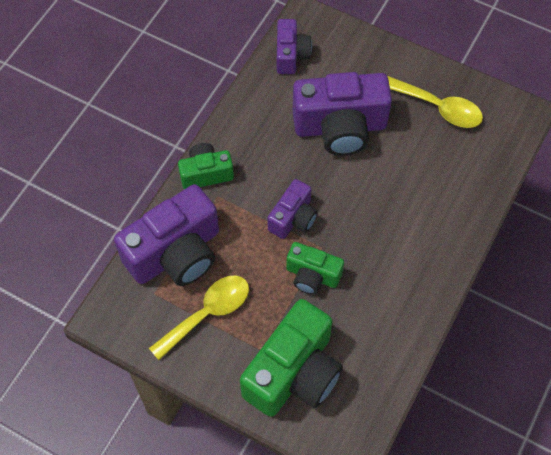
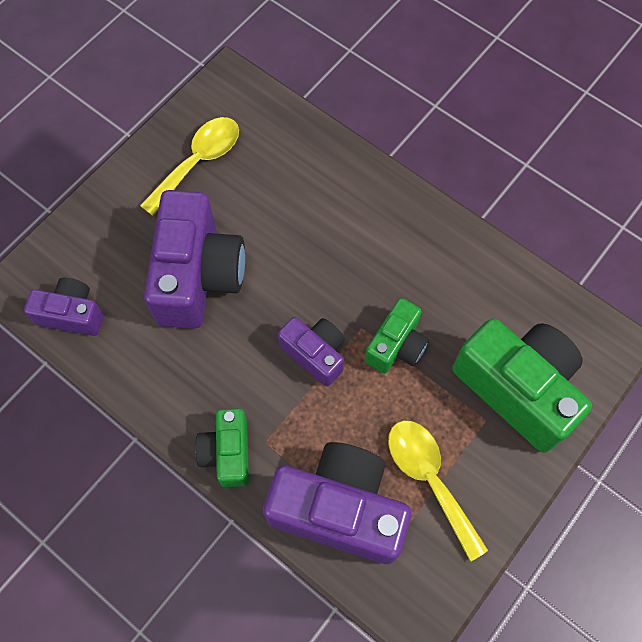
camera: 80 degrees left, 5 degrees up
purple camera [114,184,219,286] -> purple camera turned 45 degrees counterclockwise [263,442,411,564]

